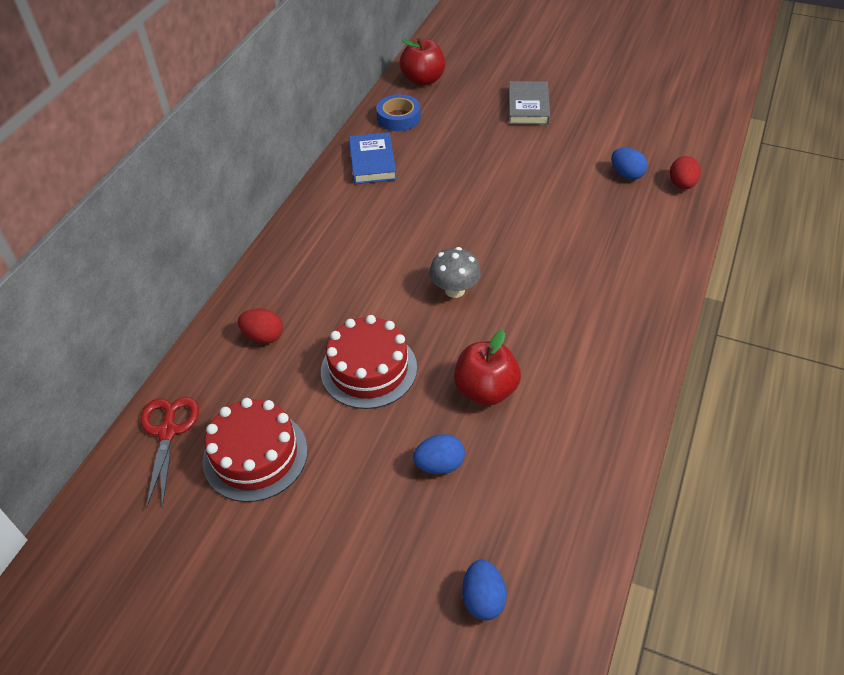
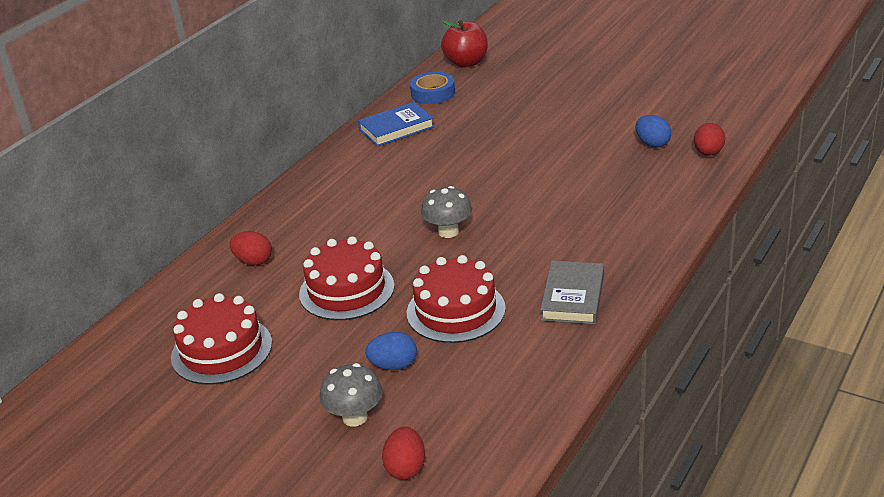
camera: 10 degrees right, 15 degrees down
red scissors [141,397,199,509] -> none
blue book [349,132,397,184] -> blue book turned 60 degrees clockwise [358,102,434,147]
red apple [454,330,521,406] -> red cake [407,255,506,343]
blue egg [462,559,507,620] -> red egg [382,427,425,480]
grey book [509,81,550,125] -> grey book moved to [540,261,604,324]
none -> grey mushroom [320,363,383,427]

